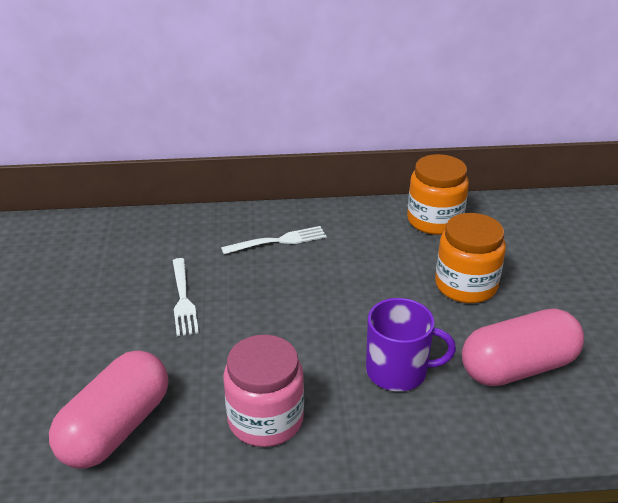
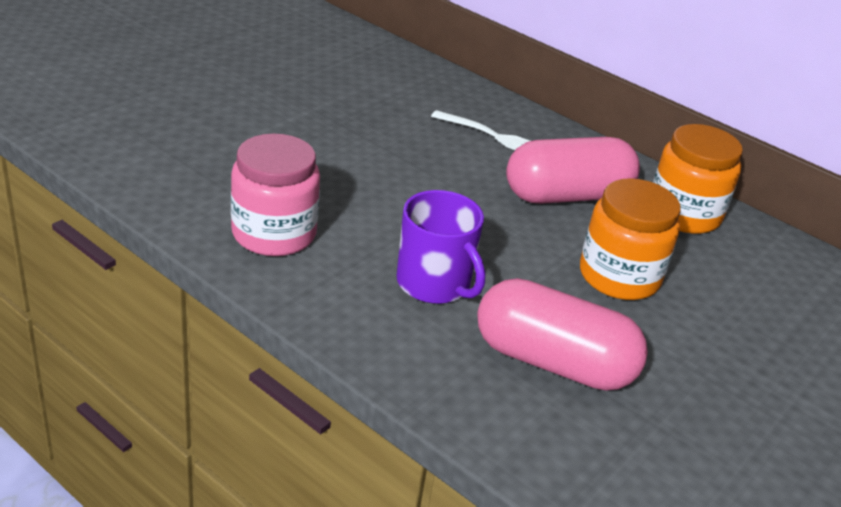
camera: 40 degrees right, 0 degrees up
pink capsule [49,351,168,469] -> pink capsule moved to [506,137,640,204]
white fork [173,258,199,336] -> none

